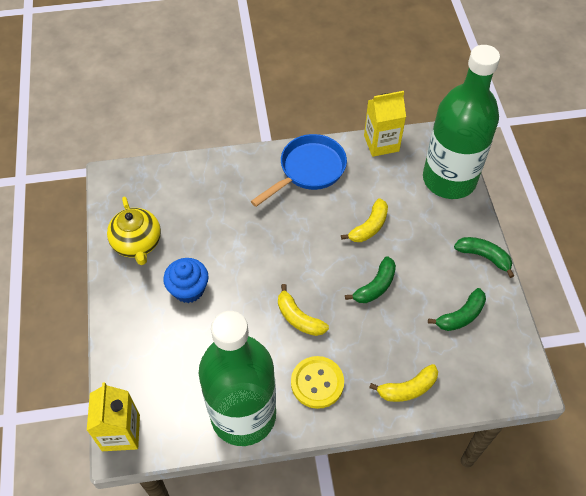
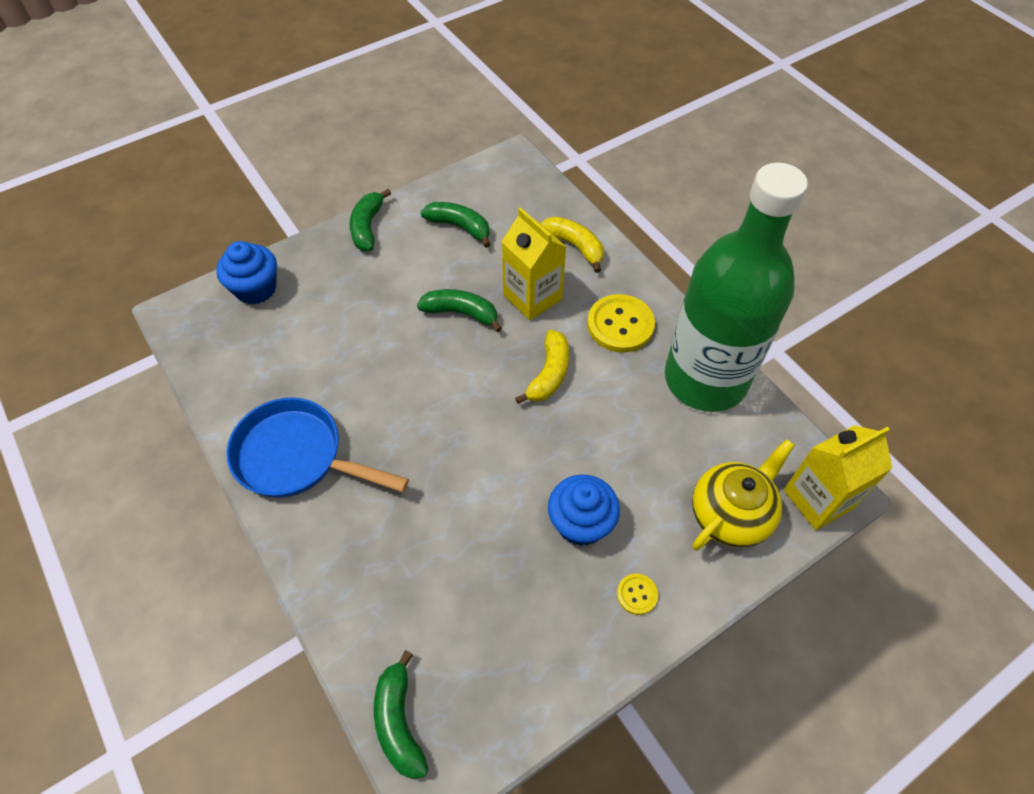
camera: 115 degrees left, 0 degrees up
yellow teapot [107,197,161,265] -> yellow teapot moved to [692,439,795,551]
yellow banana [341,198,388,242] -> none
yellow carton [364,91,406,157] -> yellow carton moved to [501,208,566,320]
green bottle [423,45,500,199] -> blue cupcake [216,241,277,304]
none -> green banana [374,650,429,779]
none -> yellow button [617,574,658,615]

